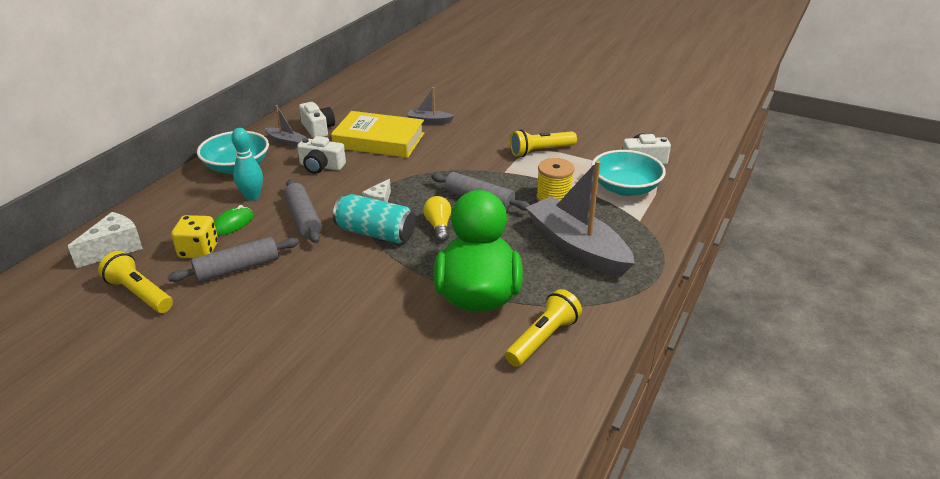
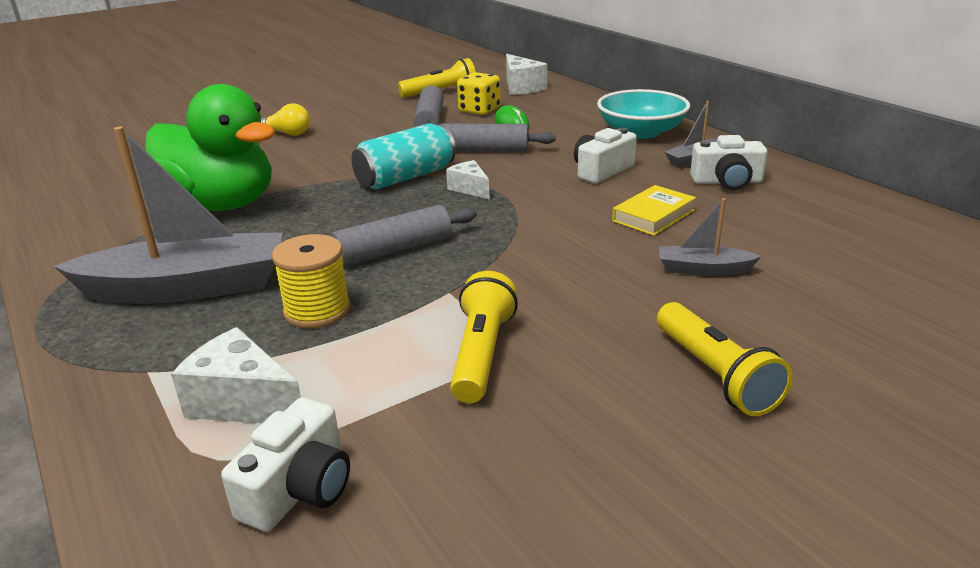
camera: 120 degrees right, 5 degrees down
turquoise bowling pin [231,128,263,201] -> none
yellow book [331,111,424,158] -> yellow book [612,185,696,236], size x0.53
grey boat [407,87,454,125] -> grey boat turned 120 degrees counterclockwise [659,198,761,276]
yellow light bulb [423,196,451,242] -> yellow light bulb moved to [261,103,310,136]
yellow flashlight [505,289,582,367] -> yellow flashlight moved to [657,302,793,416]
turquoise bowl [591,150,666,196] -> white cheese [171,327,301,423]

